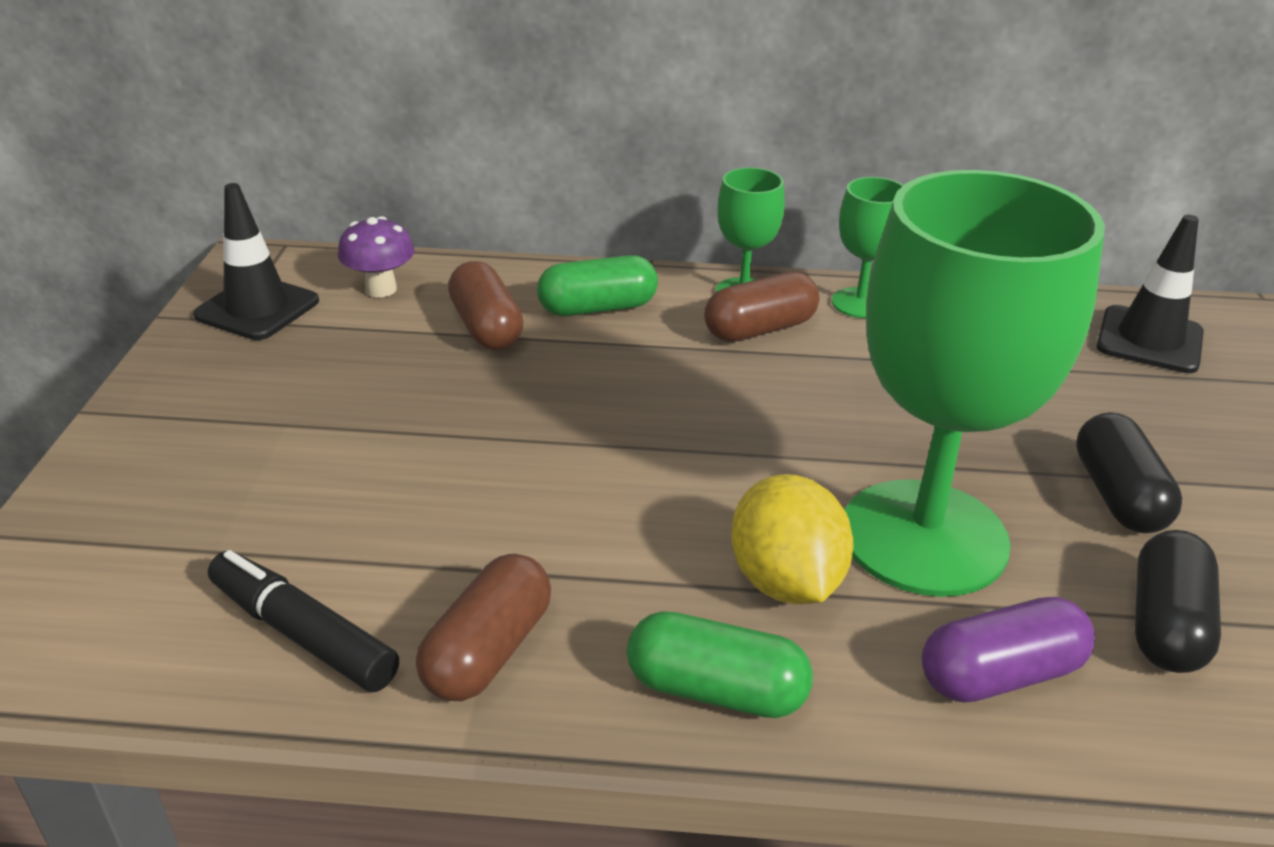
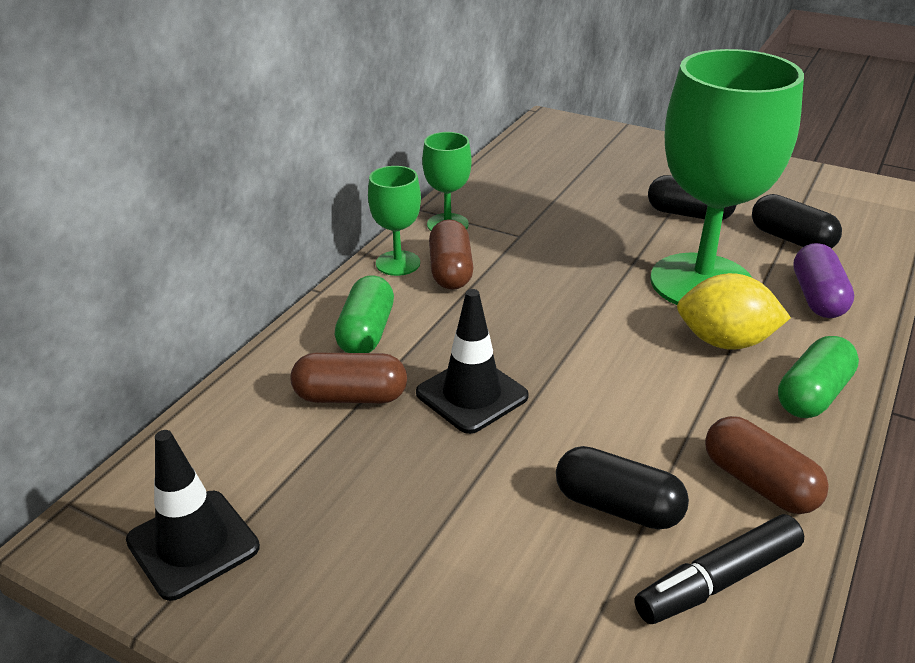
camera: 65 degrees left, 0 degrees up
purple mushroom [338,216,414,297] -> none
black traffic cone [1096,215,1204,373] -> black traffic cone moved to [416,289,529,434]
none -> black capsule [556,446,689,530]

